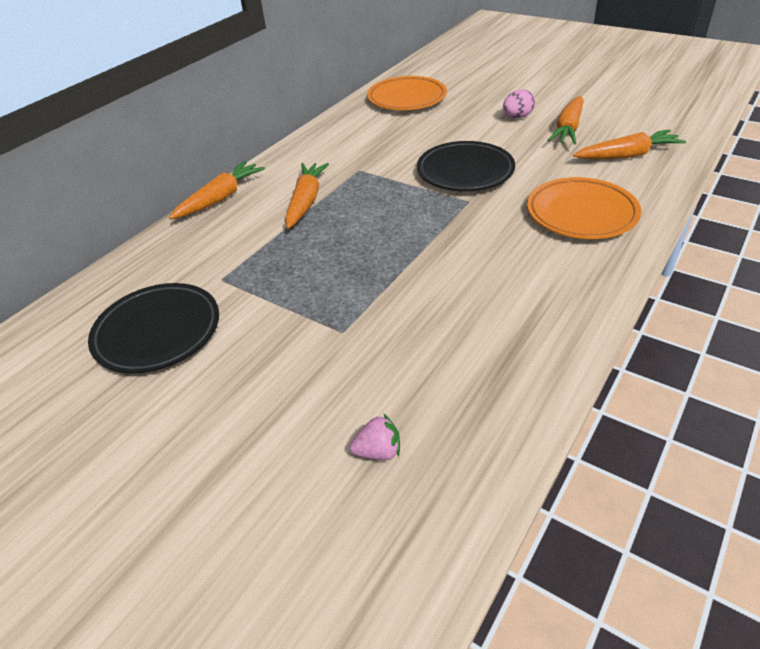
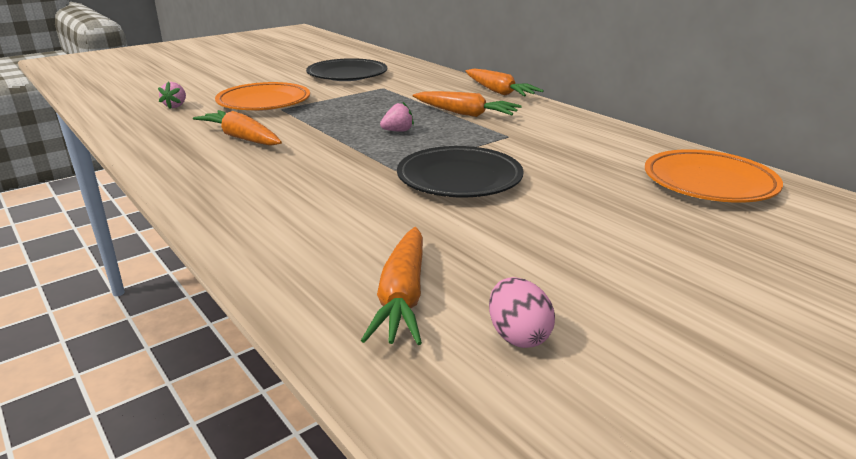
camera: 105 degrees right, 15 degrees down
pink egg [503,89,535,118] -> pink egg moved to [489,277,555,348]
orange plate [527,177,641,239] -> orange plate moved to [215,82,310,111]
orange carrot [548,96,584,144] -> orange carrot moved to [193,110,282,146]
none -> pink strawberry [380,102,414,132]

